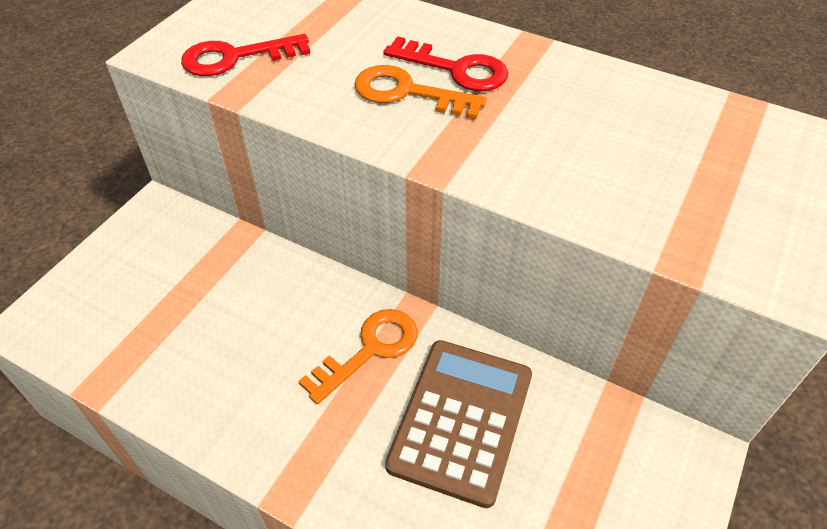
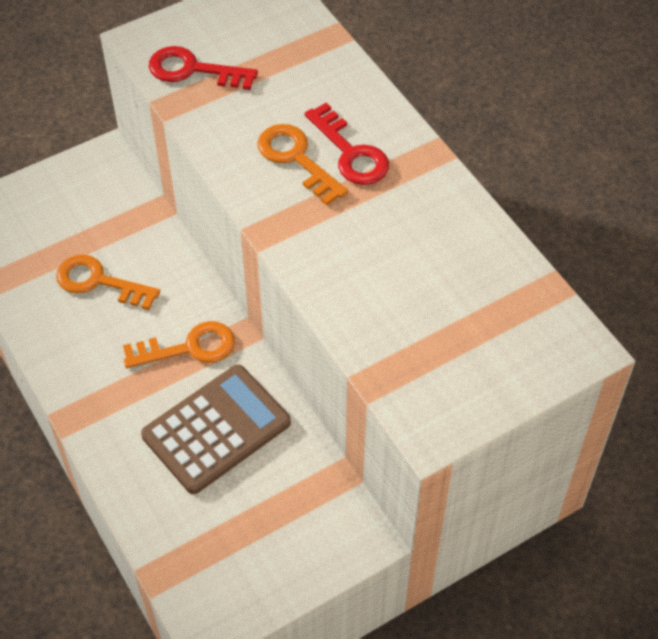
camera: 30 degrees right, 5 degrees up
none -> orange key [56,255,160,310]

